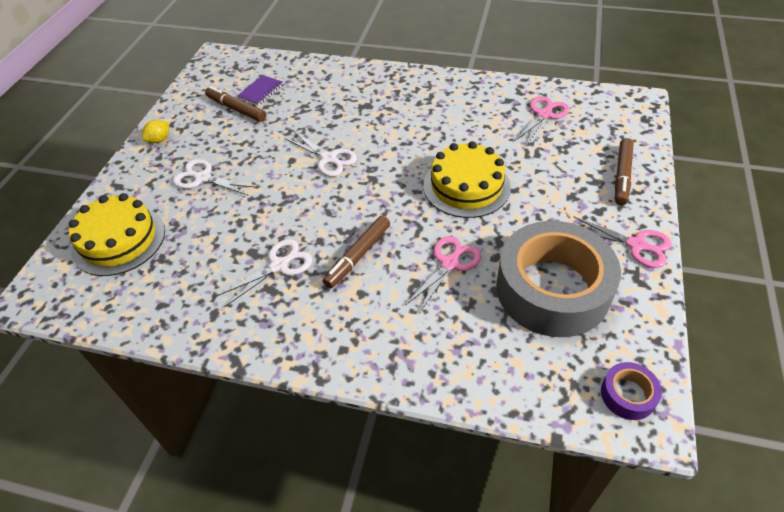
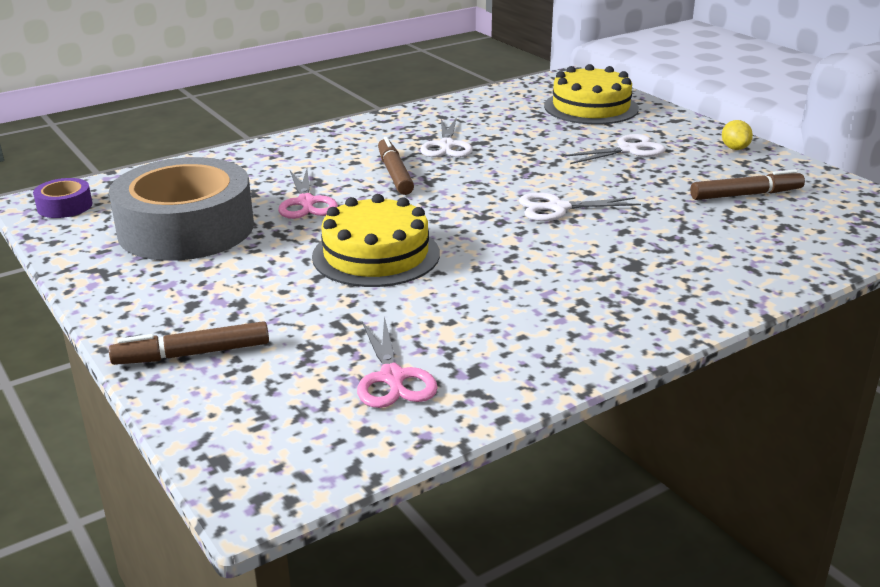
camera: 130 degrees right, 20 degrees down
purple notebook [237,75,283,106] -> none
pink scissors [574,217,672,268] -> none
brown marker [615,138,634,205] -> brown marker turned 75 degrees counterclockwise [109,321,269,365]

